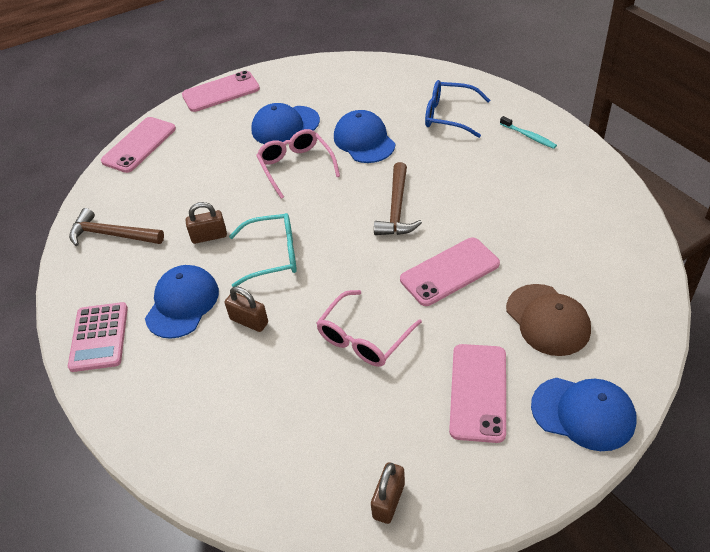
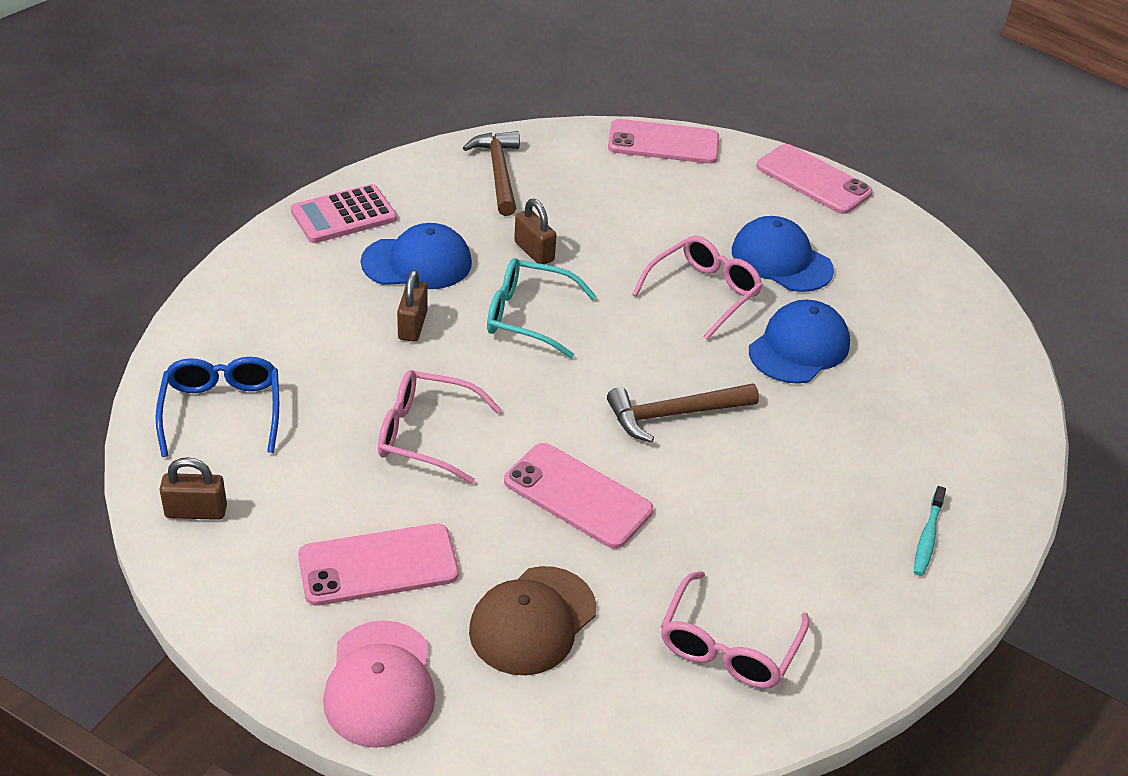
camera: 60 degrees right, 5 degrees down
turquoise glasses [229,213,297,287] -> turquoise glasses turned 135 degrees clockwise [487,258,597,358]
blue glasses [425,80,490,138] -> blue glasses moved to [156,357,279,457]
blue cap [531,378,637,451] -> pink cap [323,620,435,748]
none -> pink glasses [661,571,809,689]

